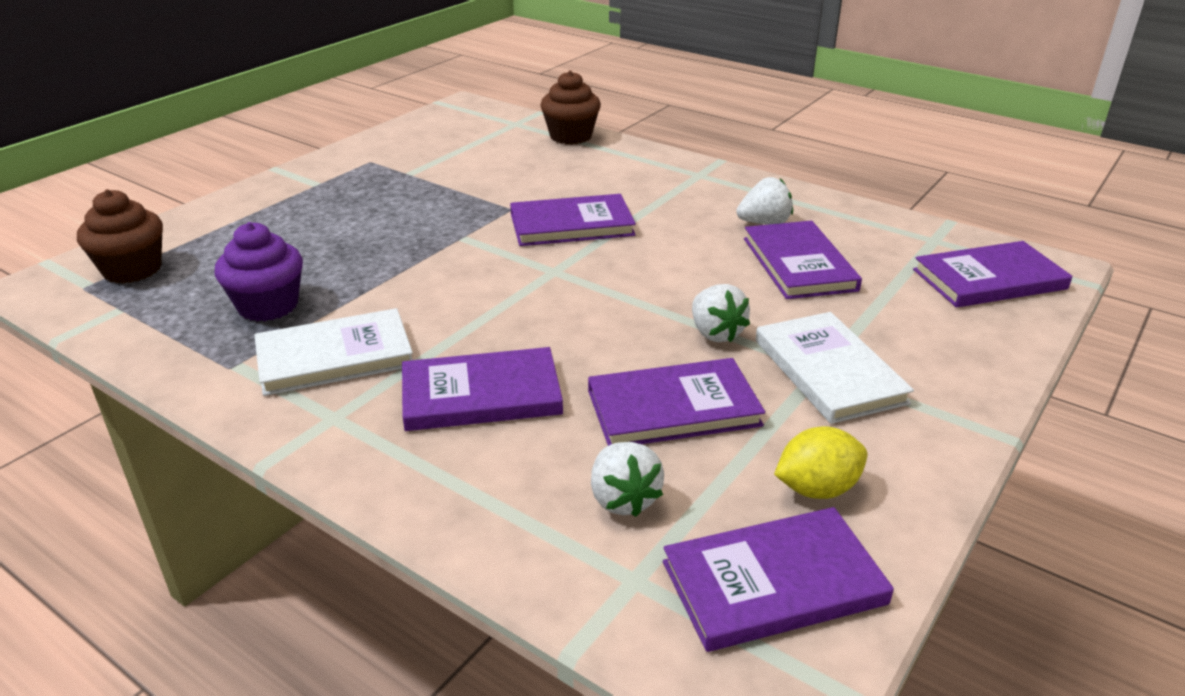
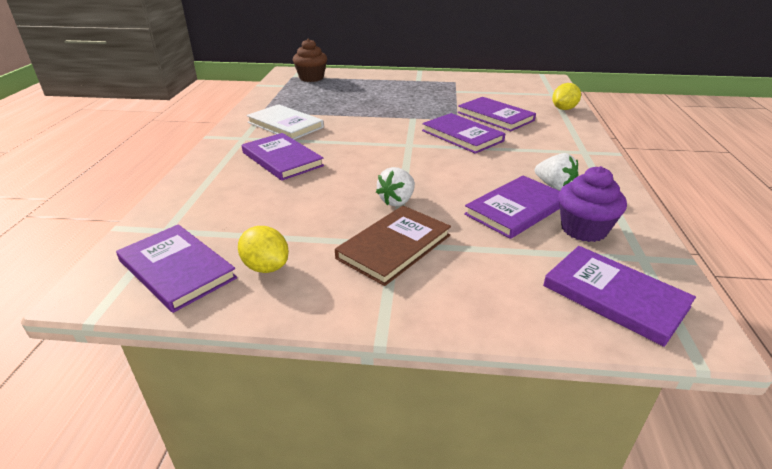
camera: 60 degrees right, 0 degrees up
purple cupcake [214,222,303,322] -> purple cupcake moved to [558,166,627,242]
brown cupcake [540,70,601,145] -> yellow lemon [552,83,581,110]
purple book [588,358,765,446] -> purple book moved to [458,97,536,131]
white strawberry [591,442,664,517] -> none
white book [755,312,914,424] -> brown book [335,206,451,286]

